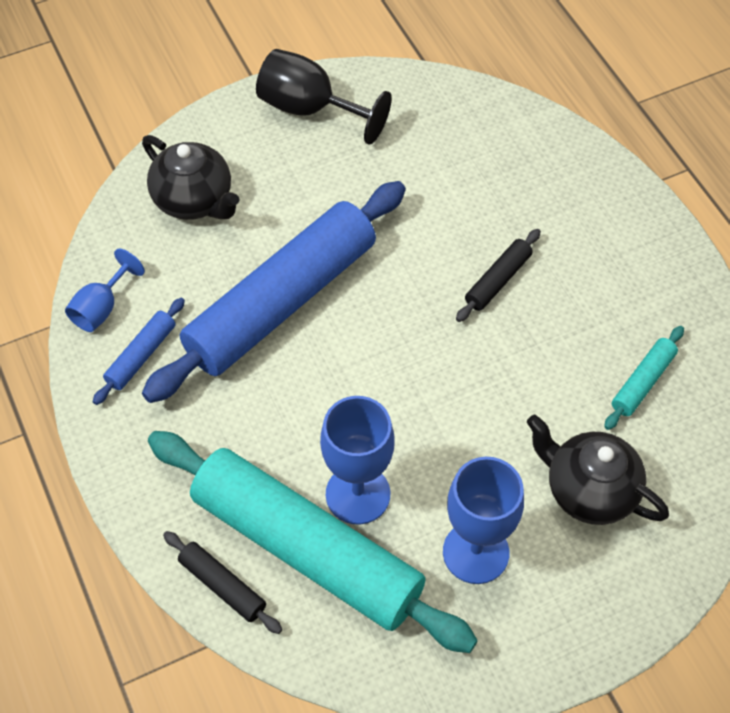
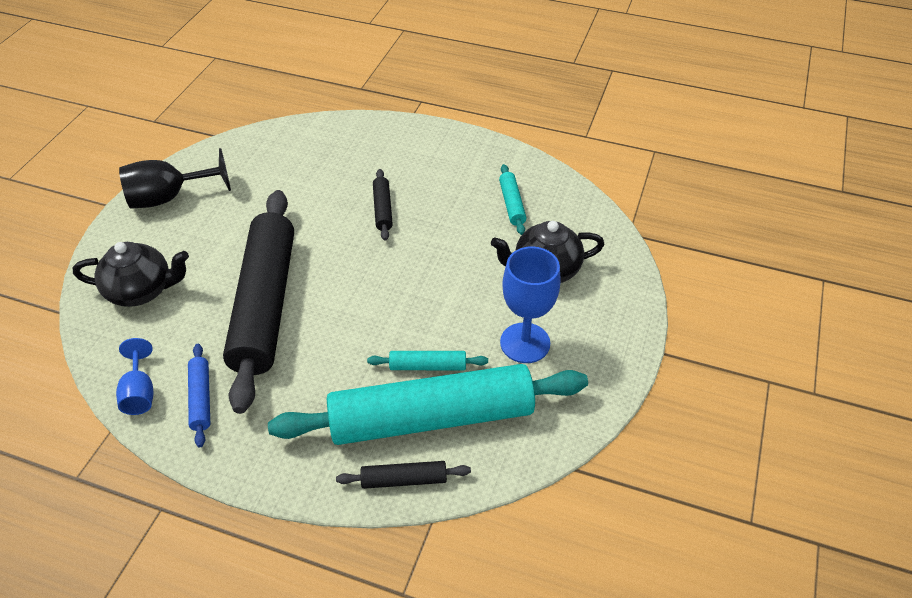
camera: 45 degrees left, 10 degrees down
blue rolling pin [142,181,406,403] -> black rolling pin [223,190,294,414]
blue goblet [320,396,395,525] -> turquoise rolling pin [367,351,488,370]

